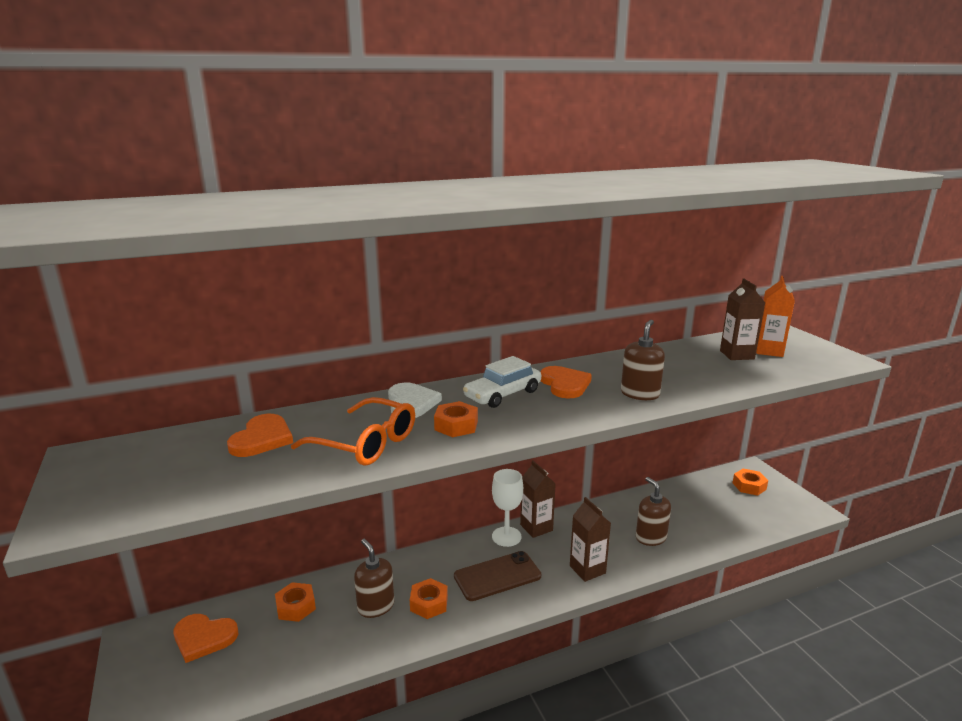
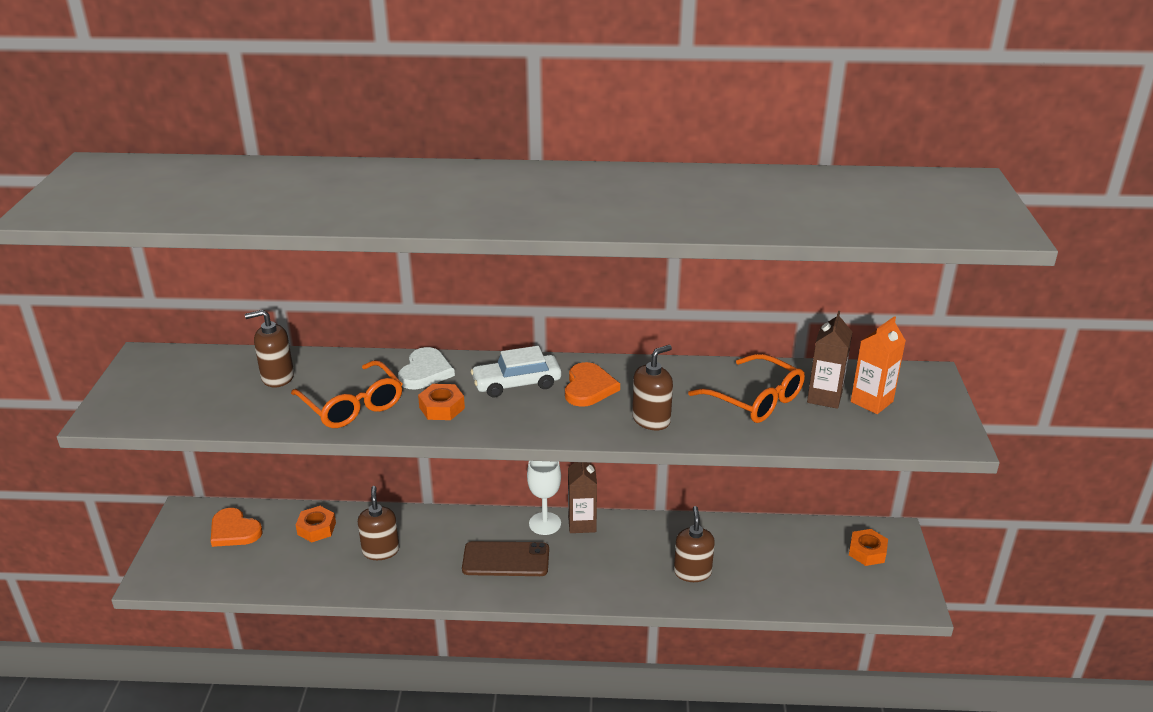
camera: 25 degrees right, 10 degrees up
orange heart [227,414,293,457] -> brown soap dispenser [245,310,294,387]
orange nut [410,578,448,619] -> none
brown carton [570,497,611,582] -> none
none -> orange glasses [688,354,805,423]

